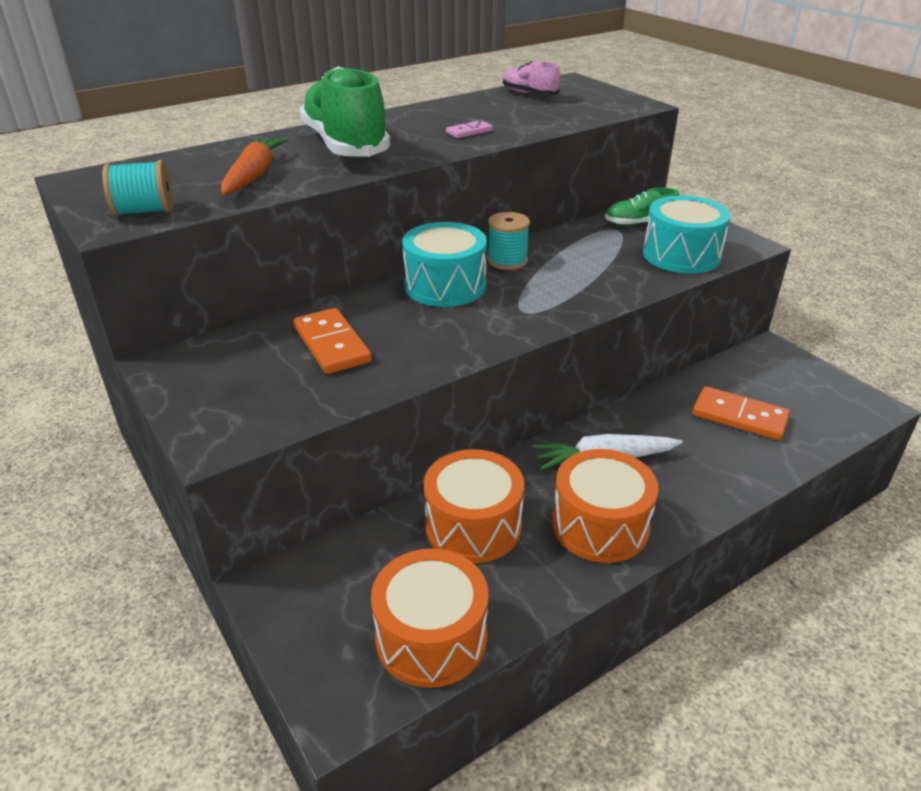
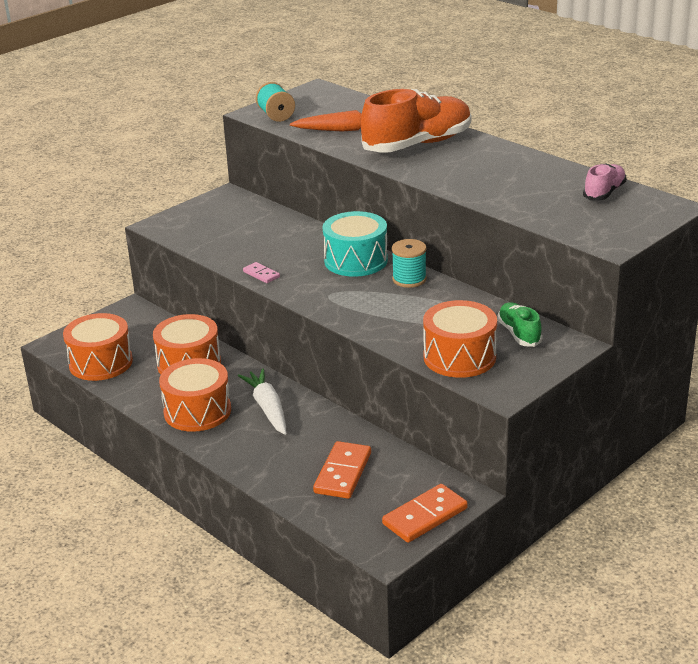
camera: 80 degrees right, 5 degrees down
orange domino [294,308,372,374] -> orange domino moved to [382,484,468,543]
green shoe [299,67,390,157] -> orange shoe [361,89,471,153]
pink domino [446,120,493,138] -> pink domino moved to [243,262,280,283]
turquoise drum [643,195,731,274] -> orange drum [423,300,497,378]

